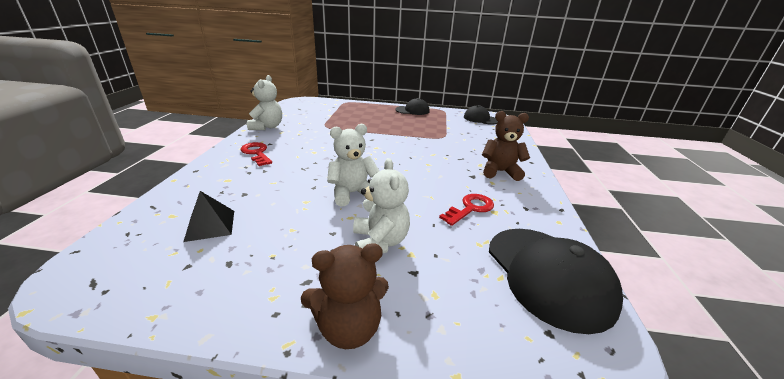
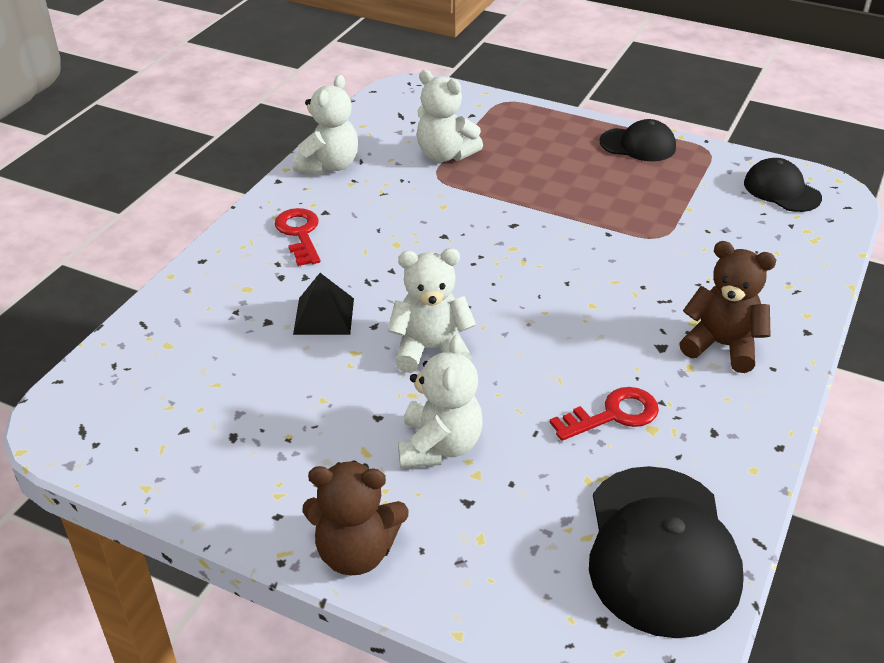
camera: 20 degrees right, 10 degrees up
black pyramid [184,191,234,242] -> black pyramid moved to [293,273,354,335]
none -> white teddy bear [417,70,483,162]

